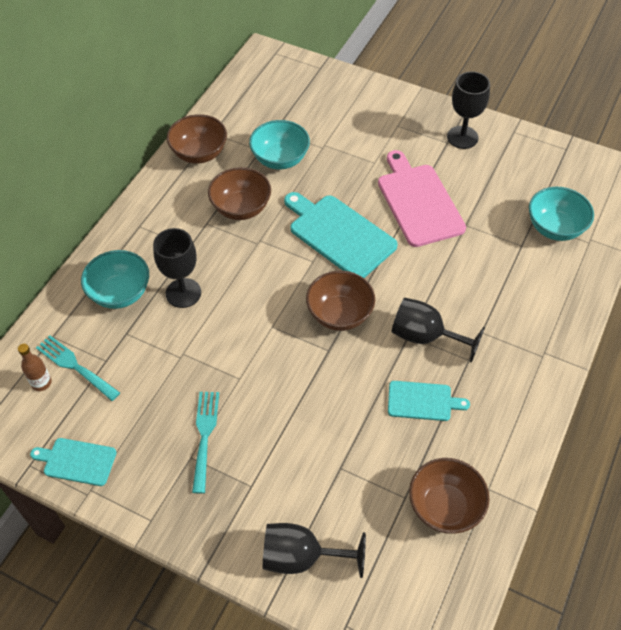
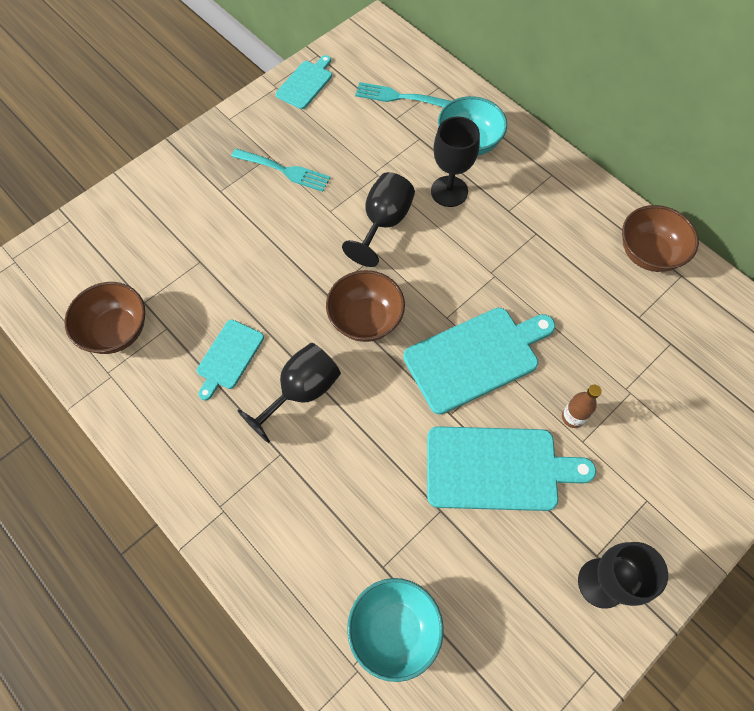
camera: 110 degrees right, 10 degrees up
brown bottle [18,344,52,391] -> brown bottle moved to [562,385,602,428]
turquoise fork [36,335,120,401] -> turquoise fork turned 135 degrees counterclockwise [355,82,451,107]
brown bowl [208,167,271,220] -> none
turquoise bowl [249,120,310,169] -> none
black goblet [263,523,366,578] -> black goblet moved to [342,172,415,267]
pink cutting board [378,150,466,247] -> turquoise cutting board [427,426,596,511]

